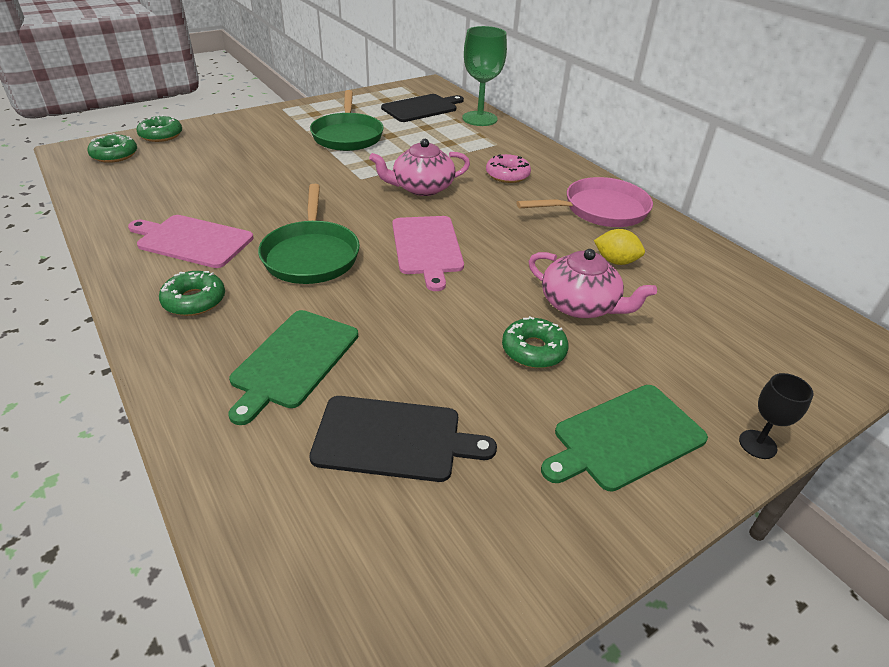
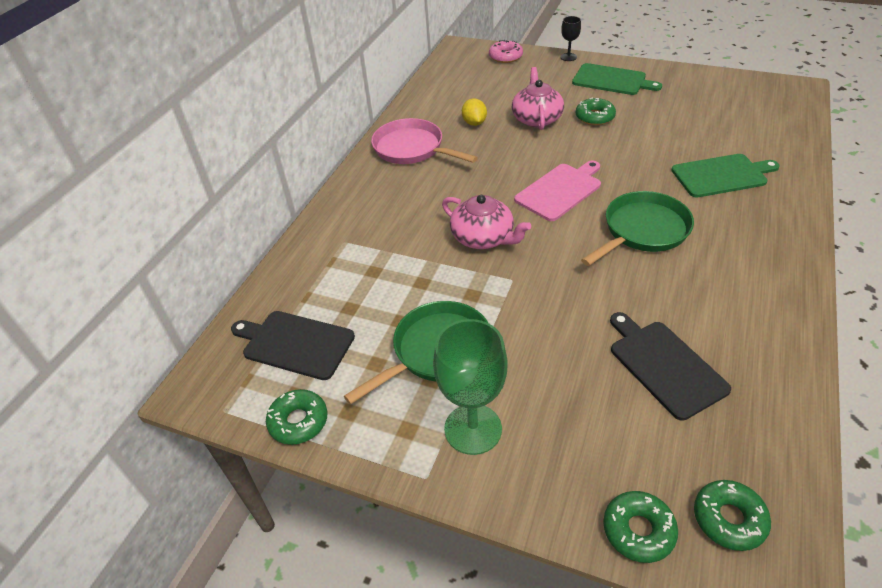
camera: 120 degrees left, 5 degrees up
pink cutting board [128,215,254,268] -> none
green donut [159,271,225,316] -> green donut moved to [266,389,327,445]
black cutting board [309,396,497,482] -> black cutting board moved to [610,312,731,421]
green goblet [462,26,507,126] -> green goblet moved to [433,319,507,455]
pink donut [486,154,531,183] -> pink donut moved to [489,40,523,63]

